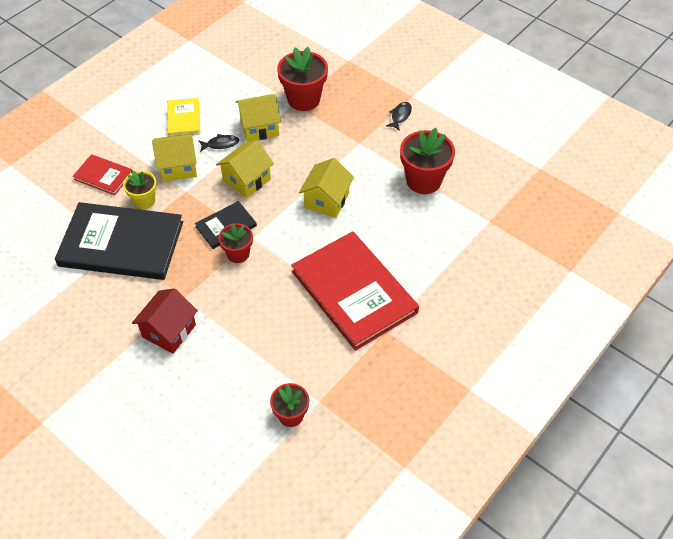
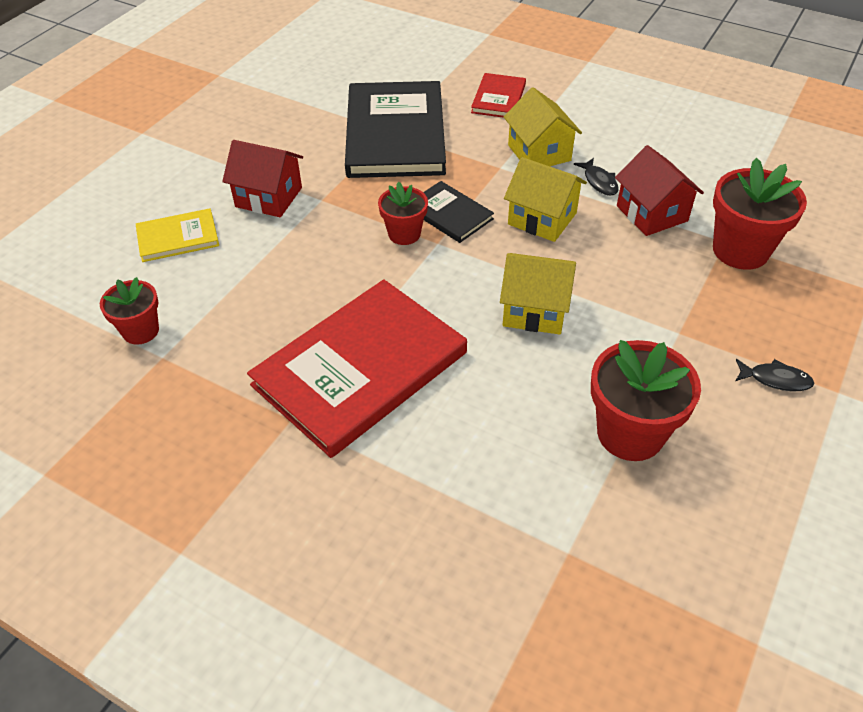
camera: 80 degrees right, 5 degrees down
yellow flower pot [123,171,157,209] -> none
yellow book [167,98,201,136] -> yellow book moved to [136,208,219,262]
yellow house [236,94,281,142] -> red house [615,145,704,236]

